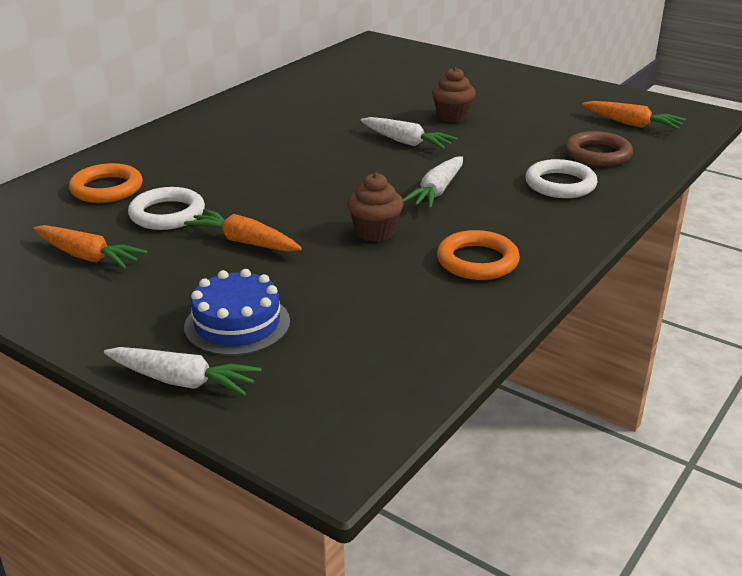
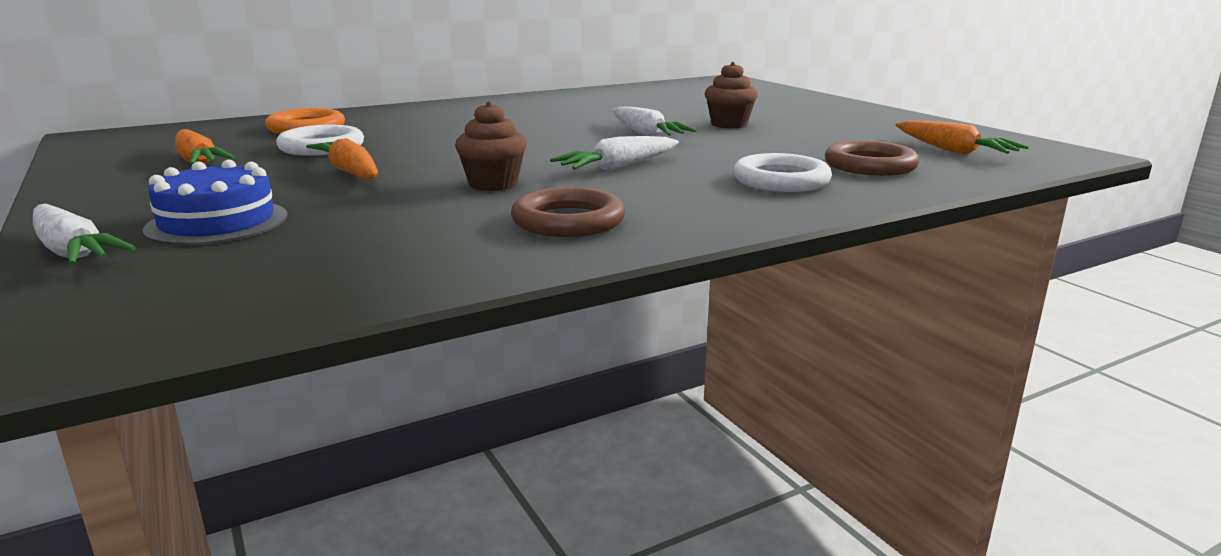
camera: 25 degrees right, 10 degrees down
orange ring [437,230,520,280] -> brown ring [511,187,625,237]

